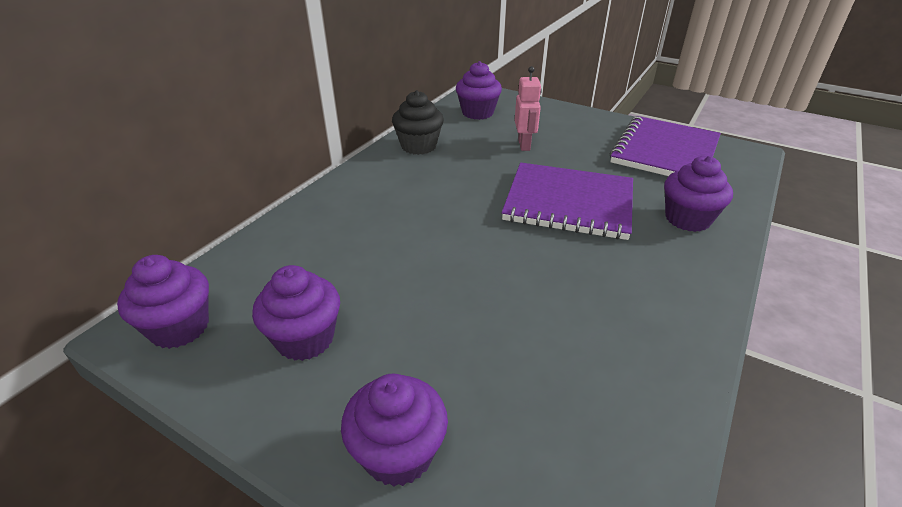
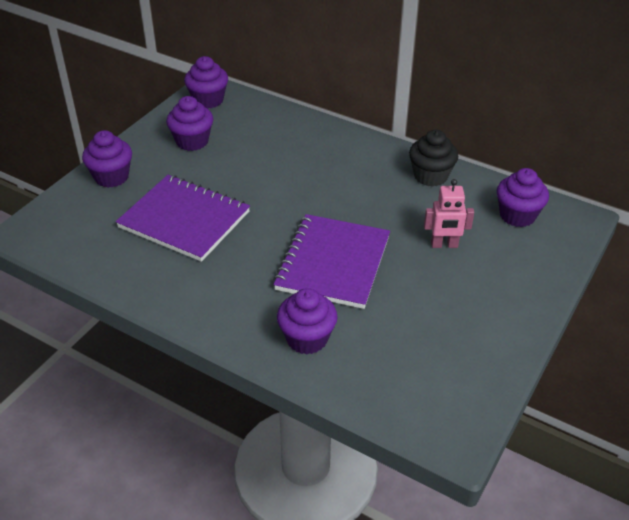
camera: 90 degrees right, 5 degrees up
purple notebook [610,116,721,176] -> purple notebook moved to [116,175,250,262]

